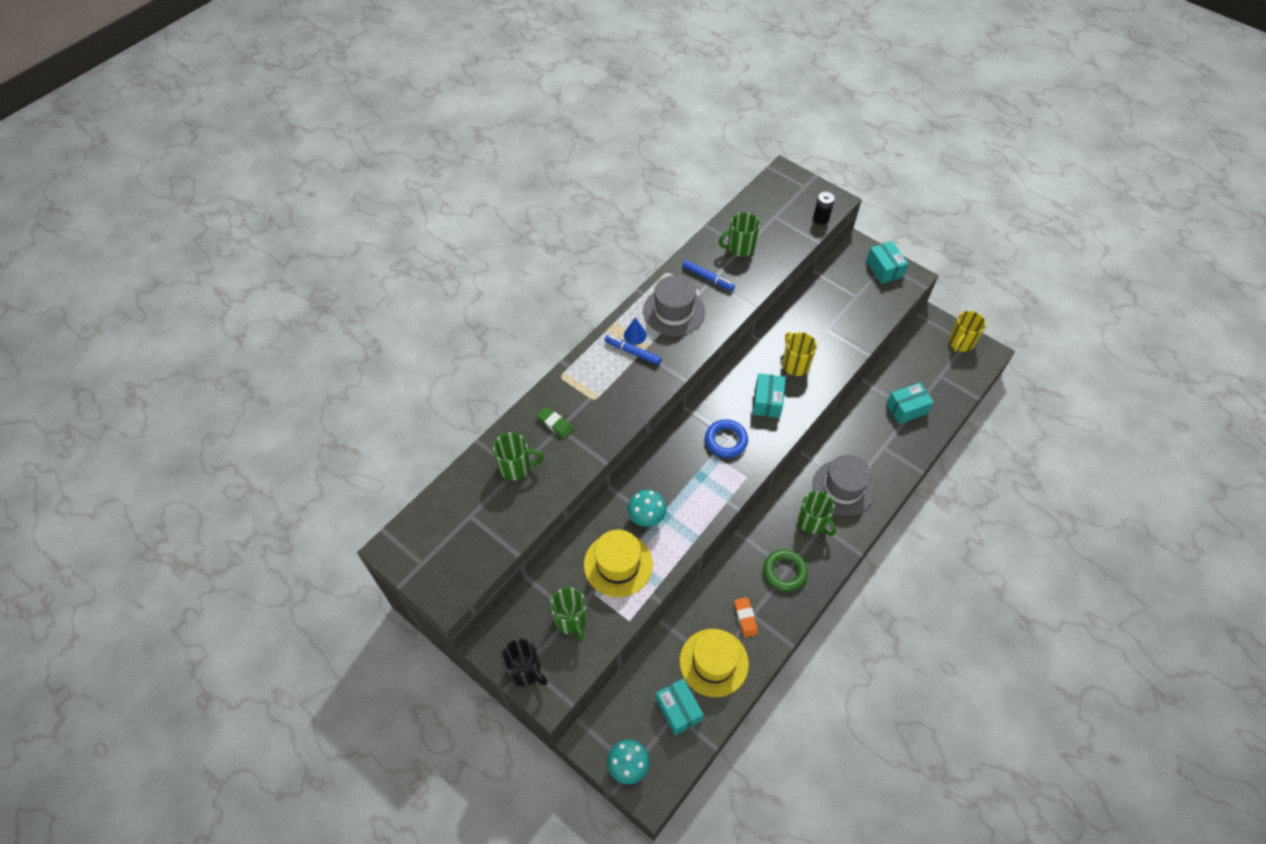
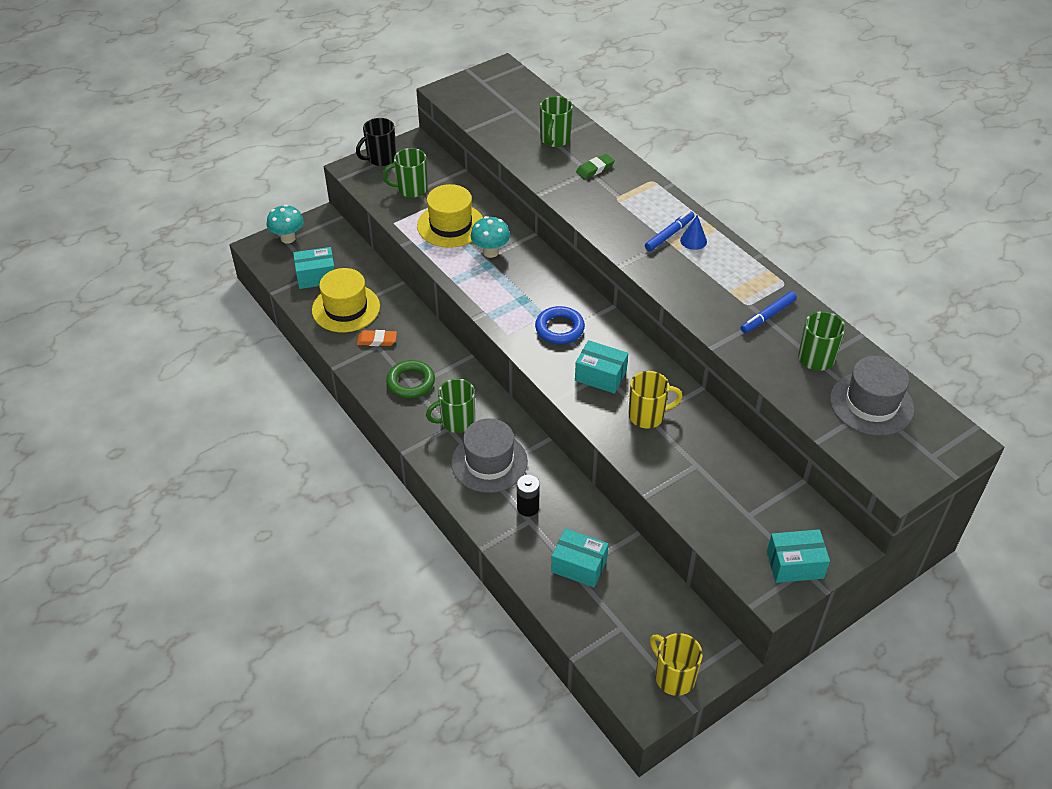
camera: 105 degrees right, 10 degrees down
grey hat [643,275,705,336] -> grey hat moved to [830,356,914,436]
black battery [813,192,835,225] -> black battery moved to [517,475,540,517]
turquoise box [886,382,934,424] -> turquoise box turned 60 degrees counterclockwise [551,528,608,587]

